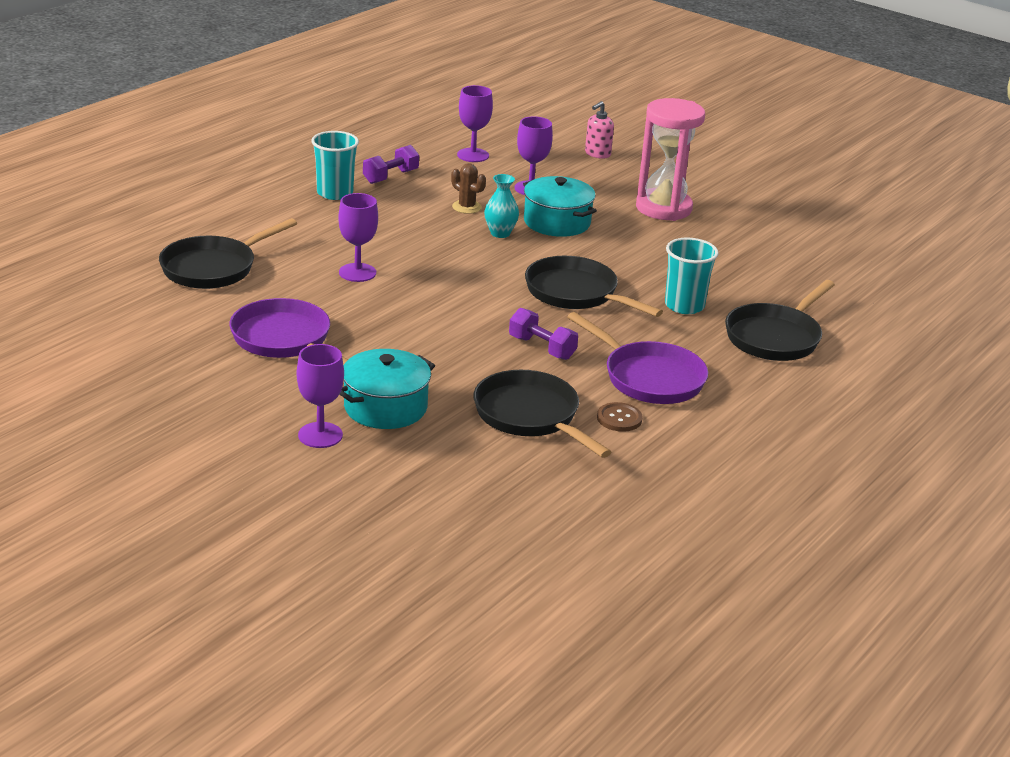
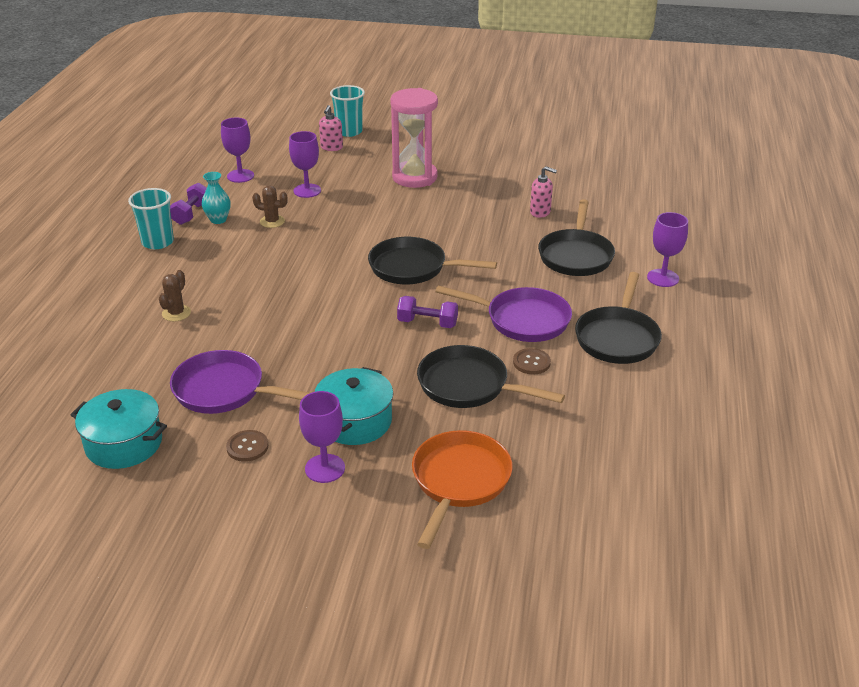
camera: 25 degrees left, 5 degrees up
black pan [159,218,297,289] -> black pan moved to [575,272,662,364]
purple goblet [338,193,378,282] -> purple goblet moved to [647,212,688,287]
turquoise vase [484,174,519,238] -> turquoise vase moved to [202,172,231,224]
turquoise pot [523,176,597,237] -> turquoise pot moved to [71,389,167,469]
turquoise cup [665,238,718,314] -> turquoise cup moved to [330,85,365,137]
none -> brown cactus [159,270,191,321]
none -> brown button [226,430,268,462]
none -> orange pan [412,430,512,549]
none -> pink soap dispenser [530,166,557,218]

